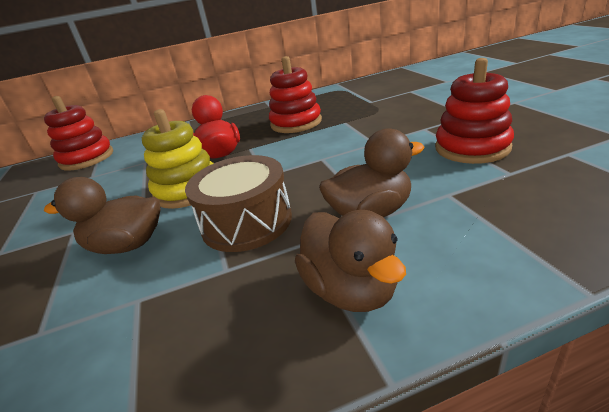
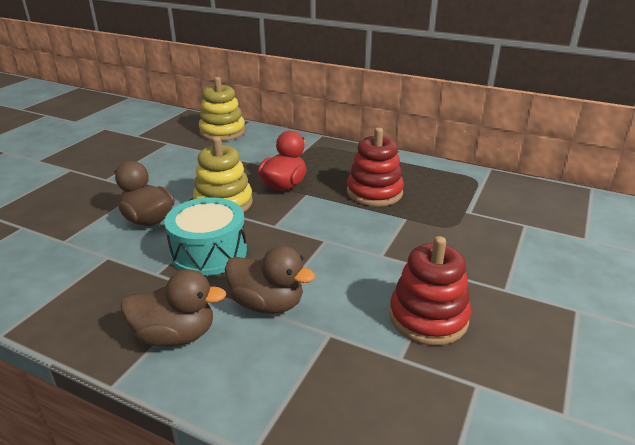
camera: 40 degrees right, 0 degrees up
red stacking toy [44,96,113,171] -> yellow stacking toy [199,77,245,141]
brown drum [185,155,292,252] -> turquoise drum [164,197,247,276]
brown duck [295,210,406,312] -> brown duck turned 105 degrees counterclockwise [121,269,226,347]

